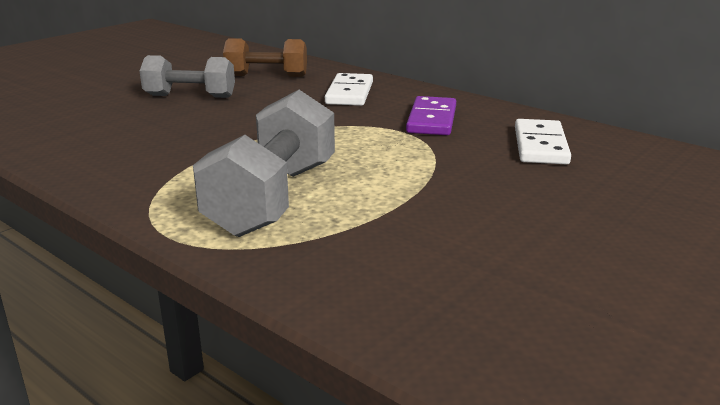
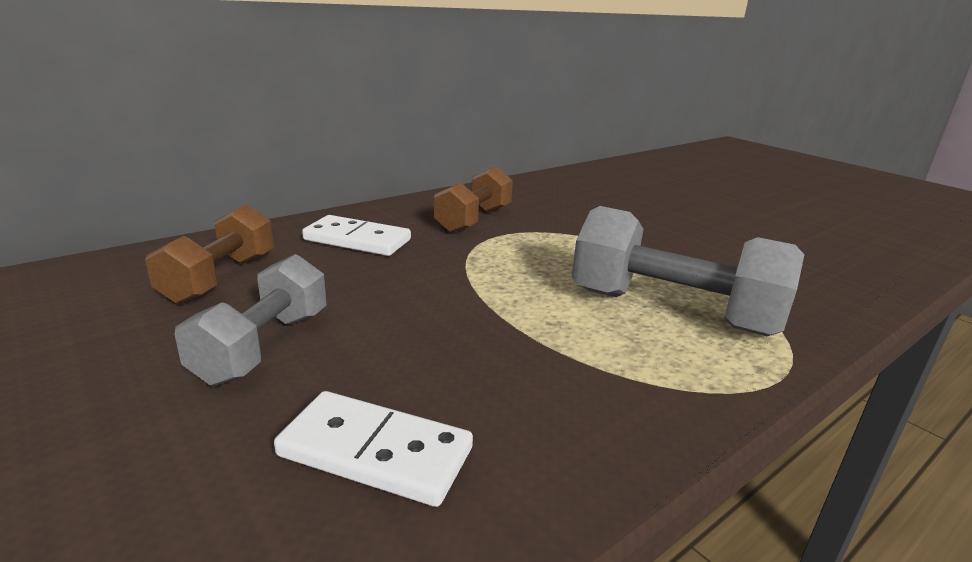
camera: 80 degrees left, 0 degrees up
purple domino [406,96,456,135] -> brown dumbbell [434,166,513,233]
white domino [515,119,571,164] -> white domino moved to [274,391,473,507]

